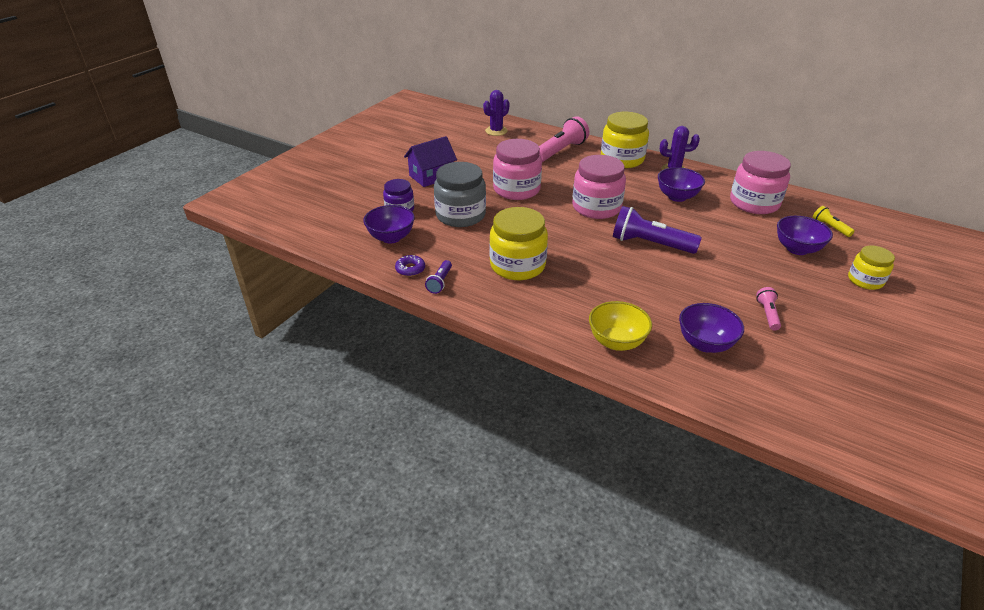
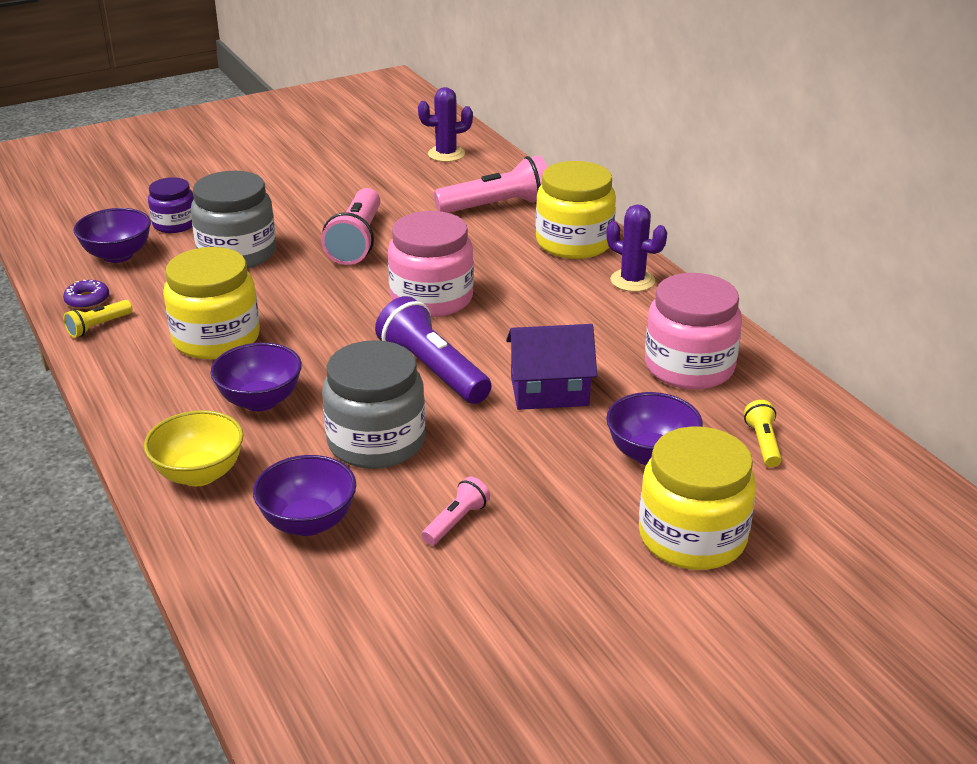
camera: 30 degrees right, 5 degrees down
purple house [404,136,457,187] -> purple house moved to [506,324,597,410]
purple flashlight [425,260,452,294] -> yellow flashlight [63,300,133,338]
pink jar [493,139,542,200] -> pink flashlight [321,188,380,265]
purple bowl [658,167,705,202] -> purple bowl moved to [210,343,302,411]
yellow jar [848,246,895,290] -> yellow jar [639,426,756,570], size x1.70
none -> grey jar [322,340,425,469]

